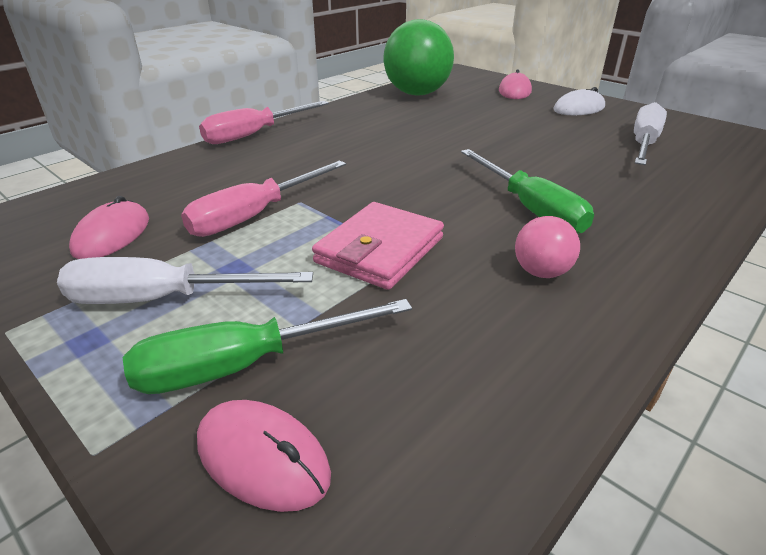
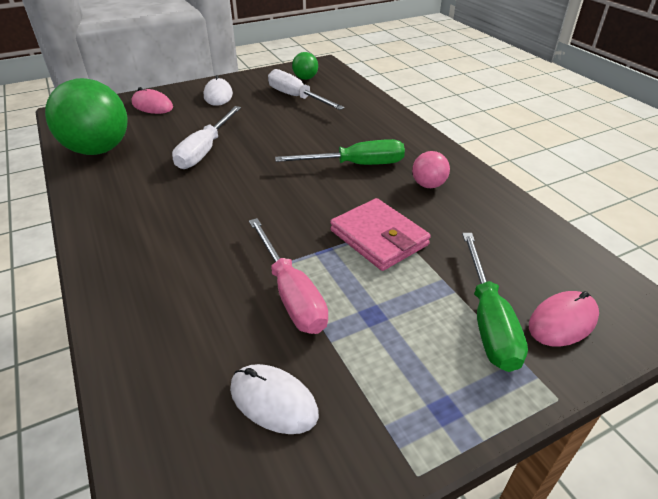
camera: 70 degrees left, 5 degrees up
white screwdriver [57,257,313,304] -> white screwdriver moved to [172,106,241,169]
pink mouse [69,196,149,259] -> white mouse [230,364,319,434]
pink screwdriver [199,101,329,144] -> none
none -> green ball [292,52,318,80]

